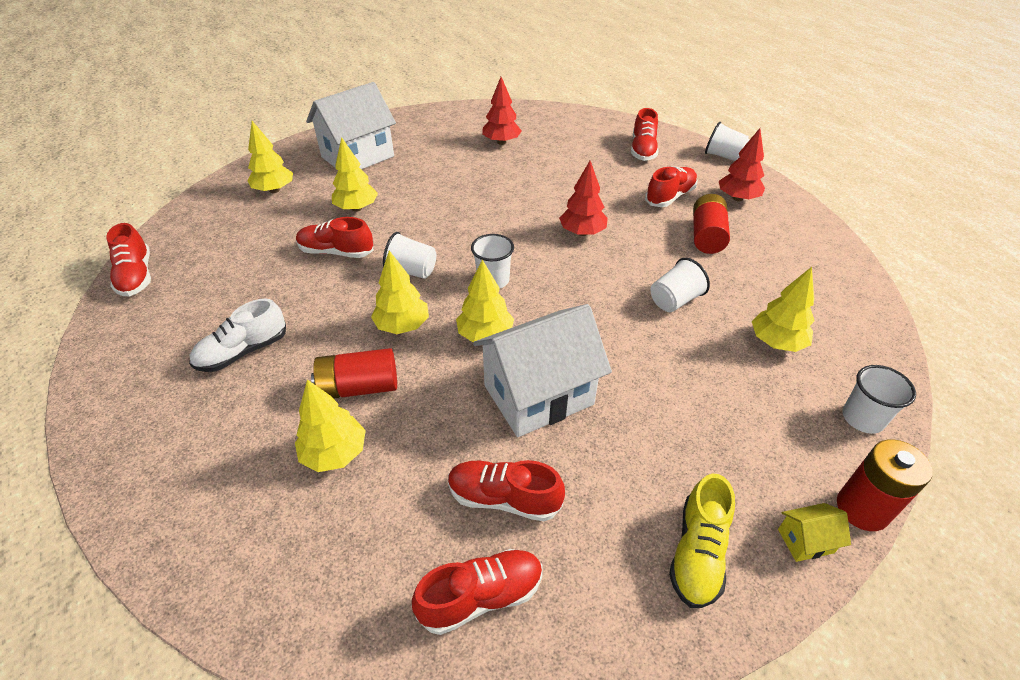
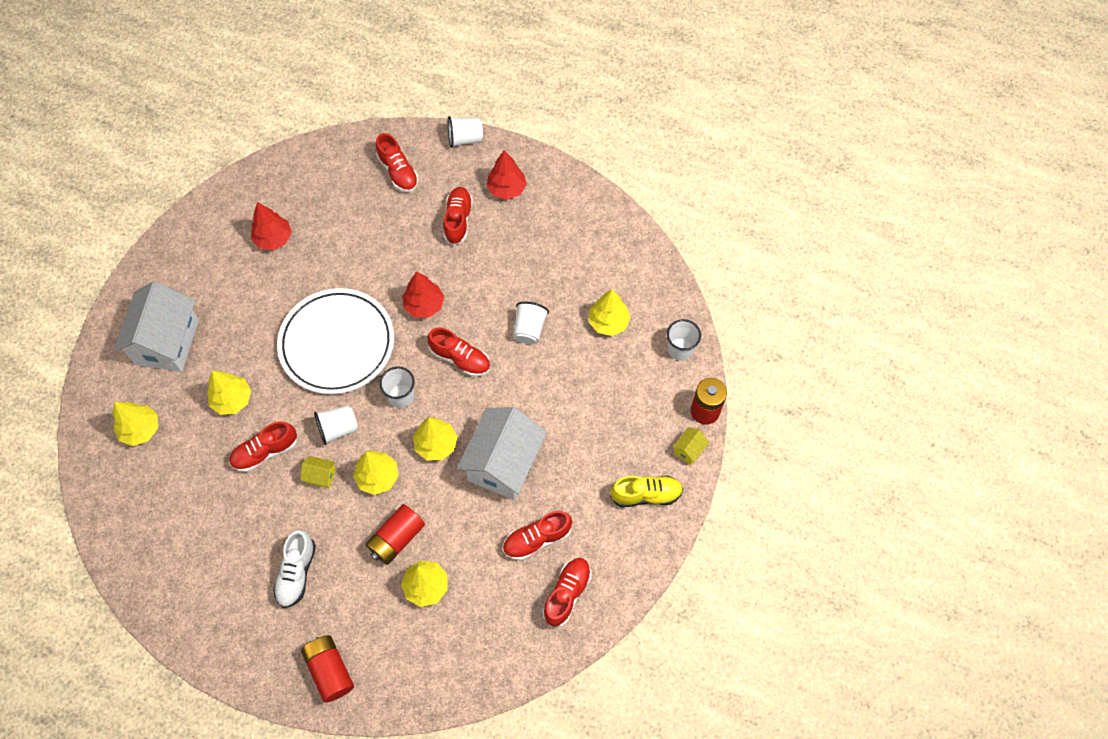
camera: 40 degrees left, 20 degrees up
red shoe [106,223,151,296] -> red shoe moved to [427,328,491,377]
yellow shoe [669,474,735,608] -> yellow shoe turned 75 degrees counterclockwise [610,476,683,507]
red battery [693,194,730,254] -> red battery moved to [301,635,354,703]
none -> white plate [277,288,394,394]
none -> yellow house [300,456,336,488]

